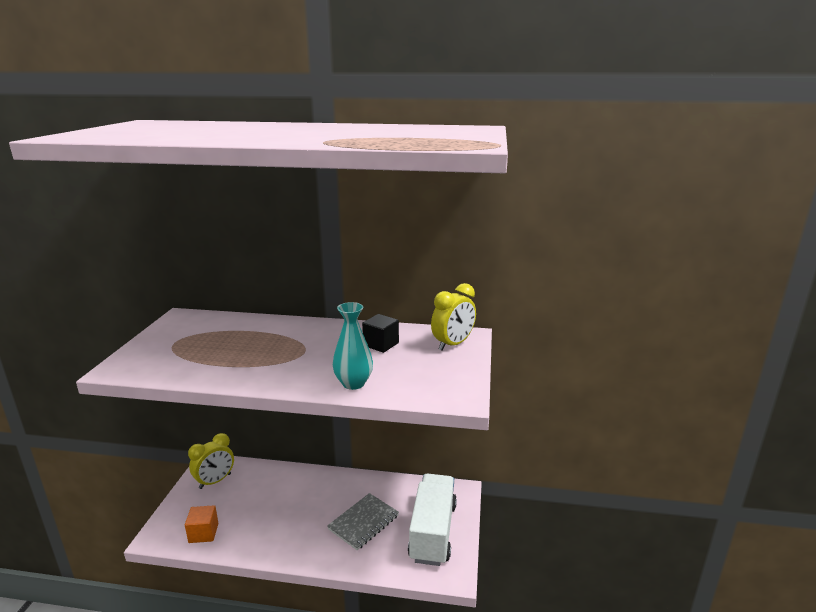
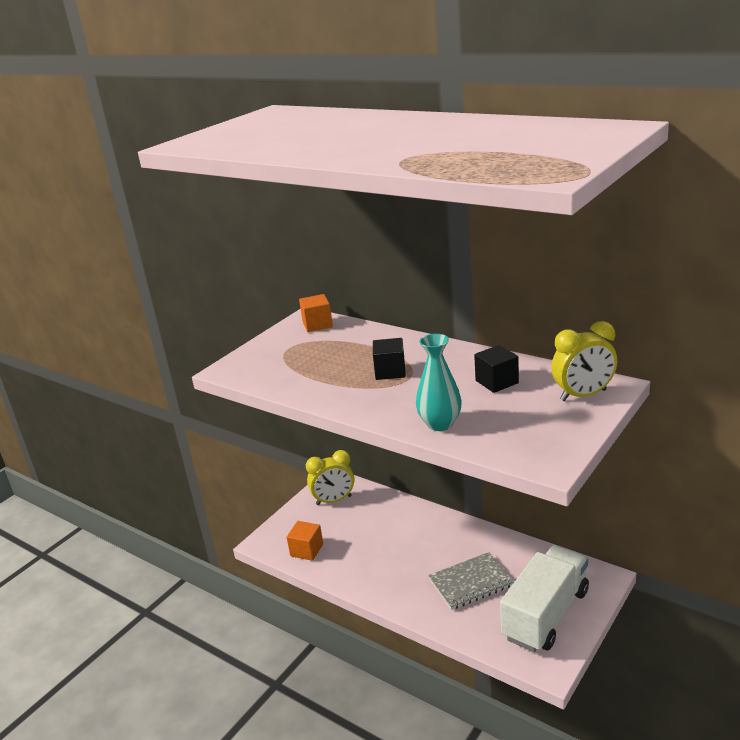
camera: 30 degrees right, 5 degrees up
none -> orange cube [299,294,333,332]
none -> black cube [373,338,406,380]

